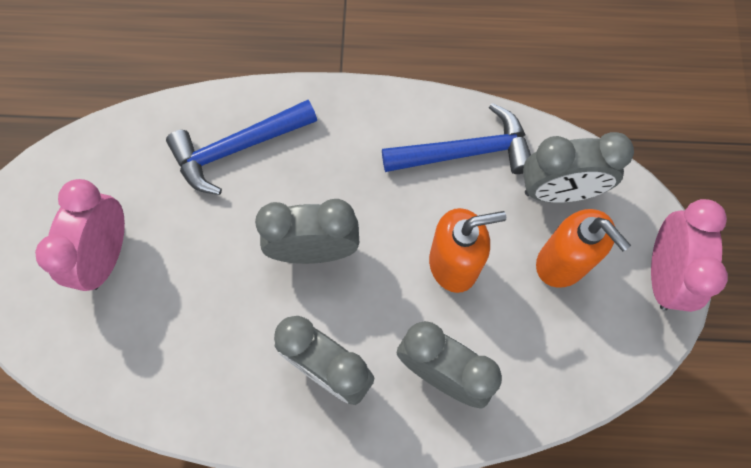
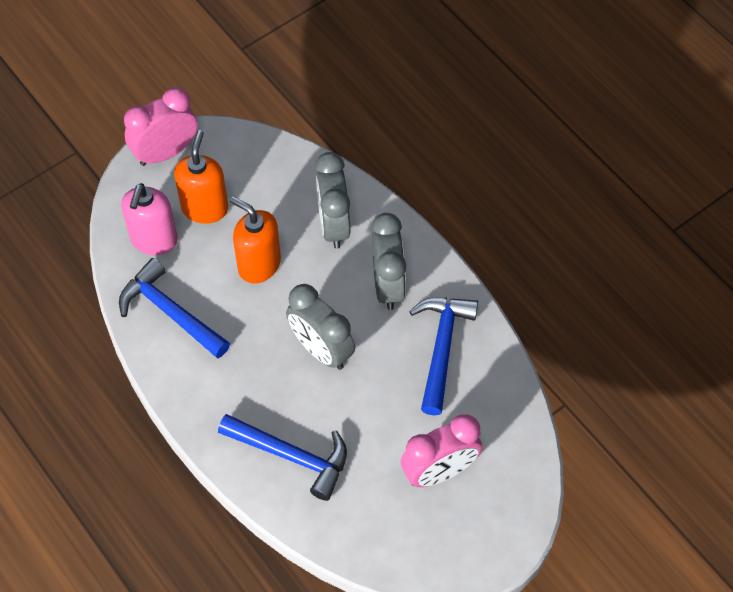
camera: 130 degrees left, 10 degrees down
grey clock [523,132,634,203] -> pink soap dispenser [121,183,178,255]
none -> blue hammer [409,298,478,415]

